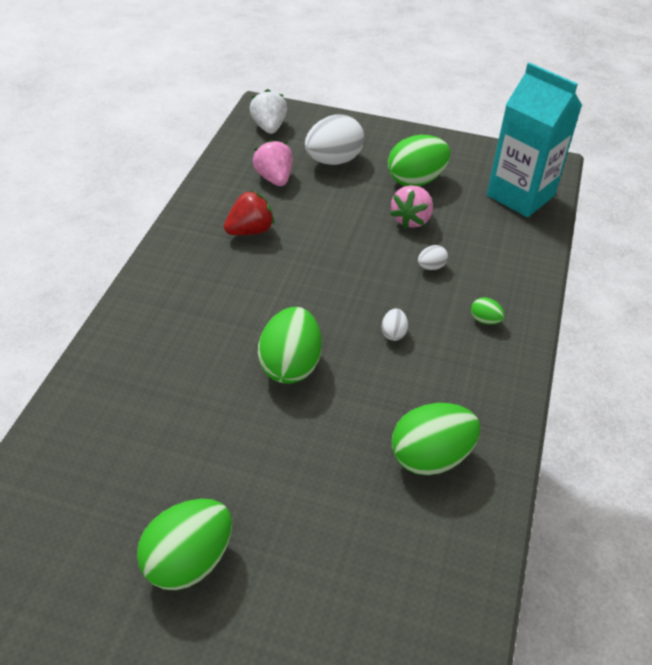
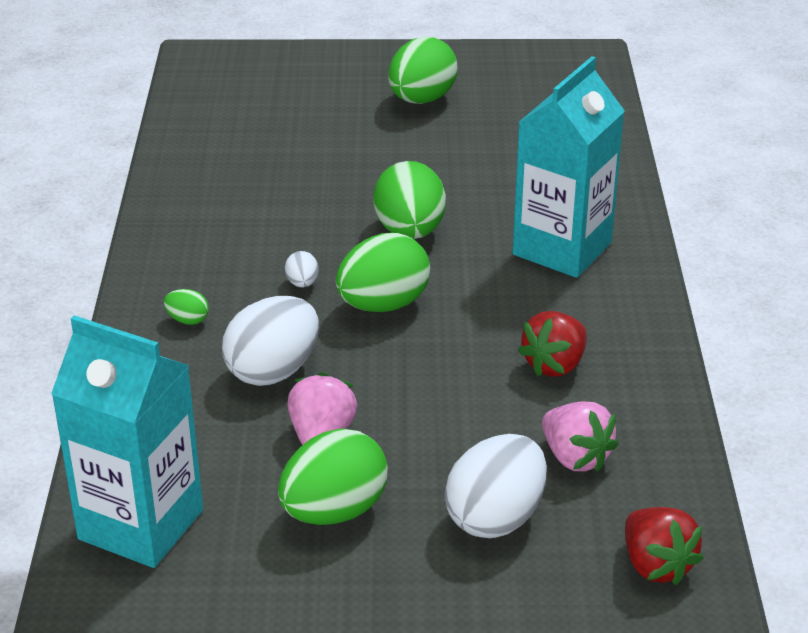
camera: 165 degrees right, 10 degrees down
white strawberry [249,89,287,134] -> red strawberry [625,507,704,585]
green egg [392,403,480,475] -> green egg moved to [336,233,430,312]
white egg [418,245,448,270] -> white egg [222,296,319,386], size x2.24
none -> turquoise carton [513,56,625,278]

